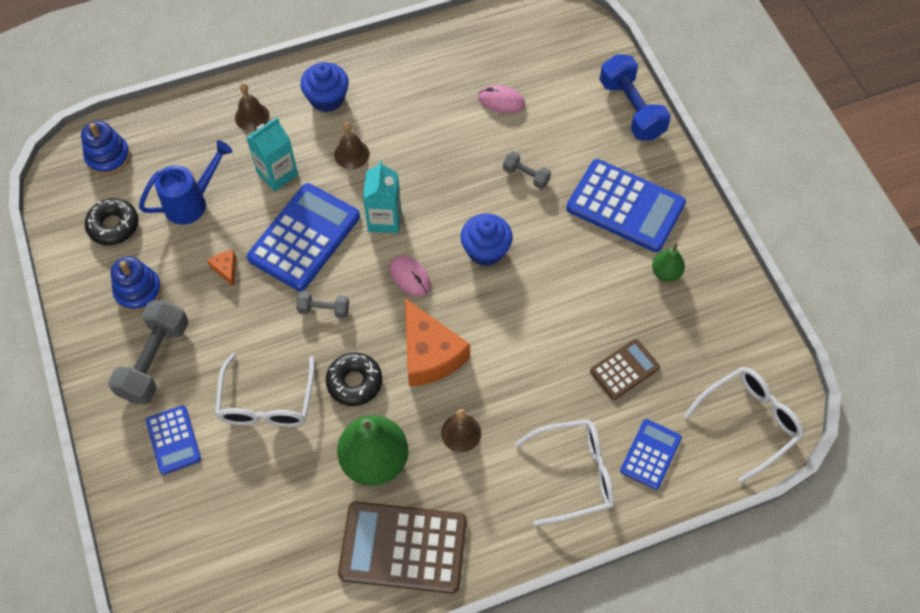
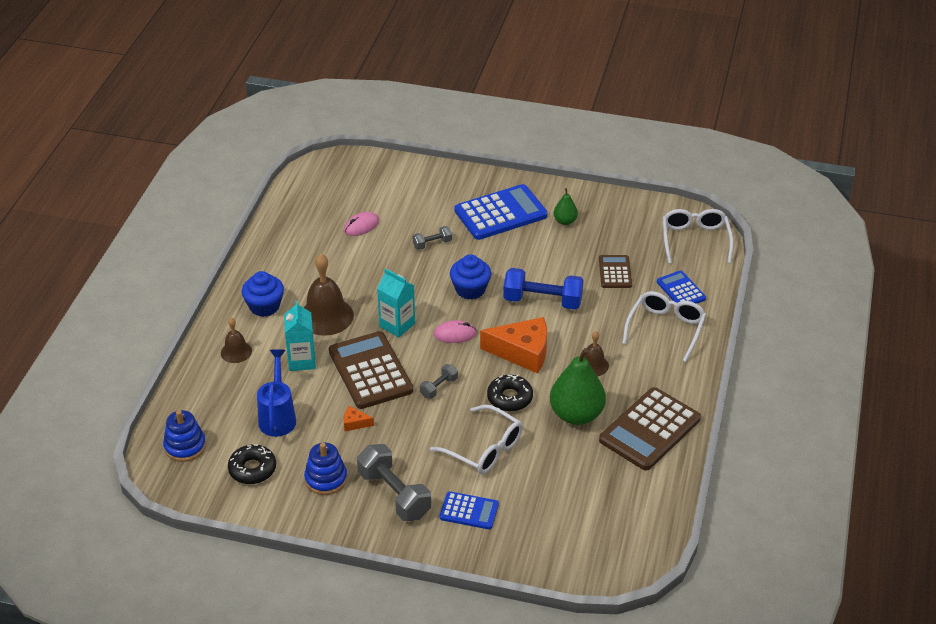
camera: 55 degrees left, 20 degrees down
blue calculator [247,183,360,291] -> brown calculator [329,331,413,409]
brown bell [334,122,370,169] -> brown bell [303,254,354,336], size x1.81
blue dumbbell [600,54,671,140] -> blue dumbbell moved to [503,268,584,310]

